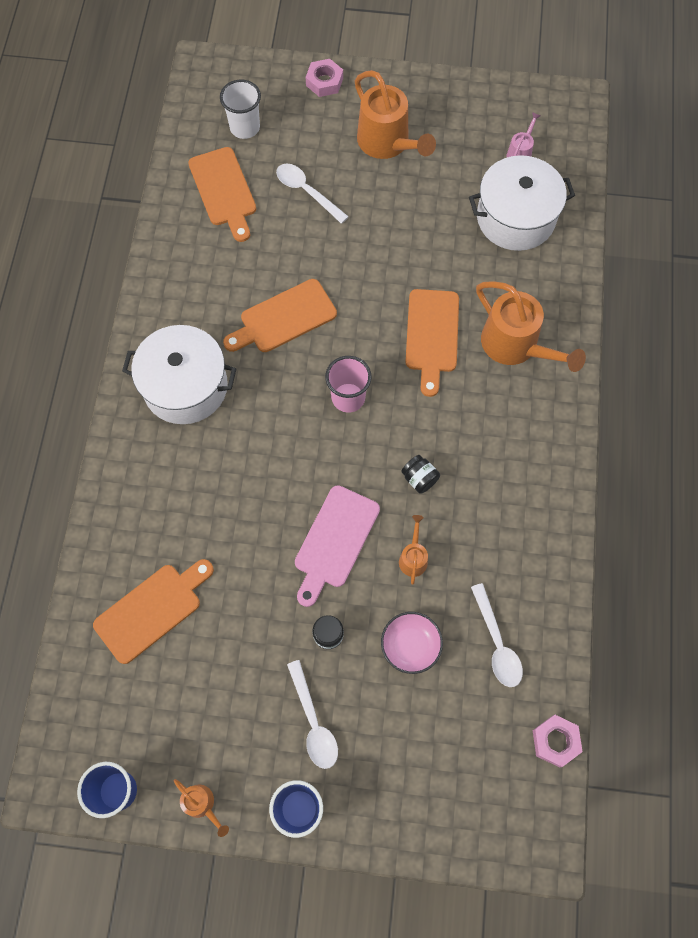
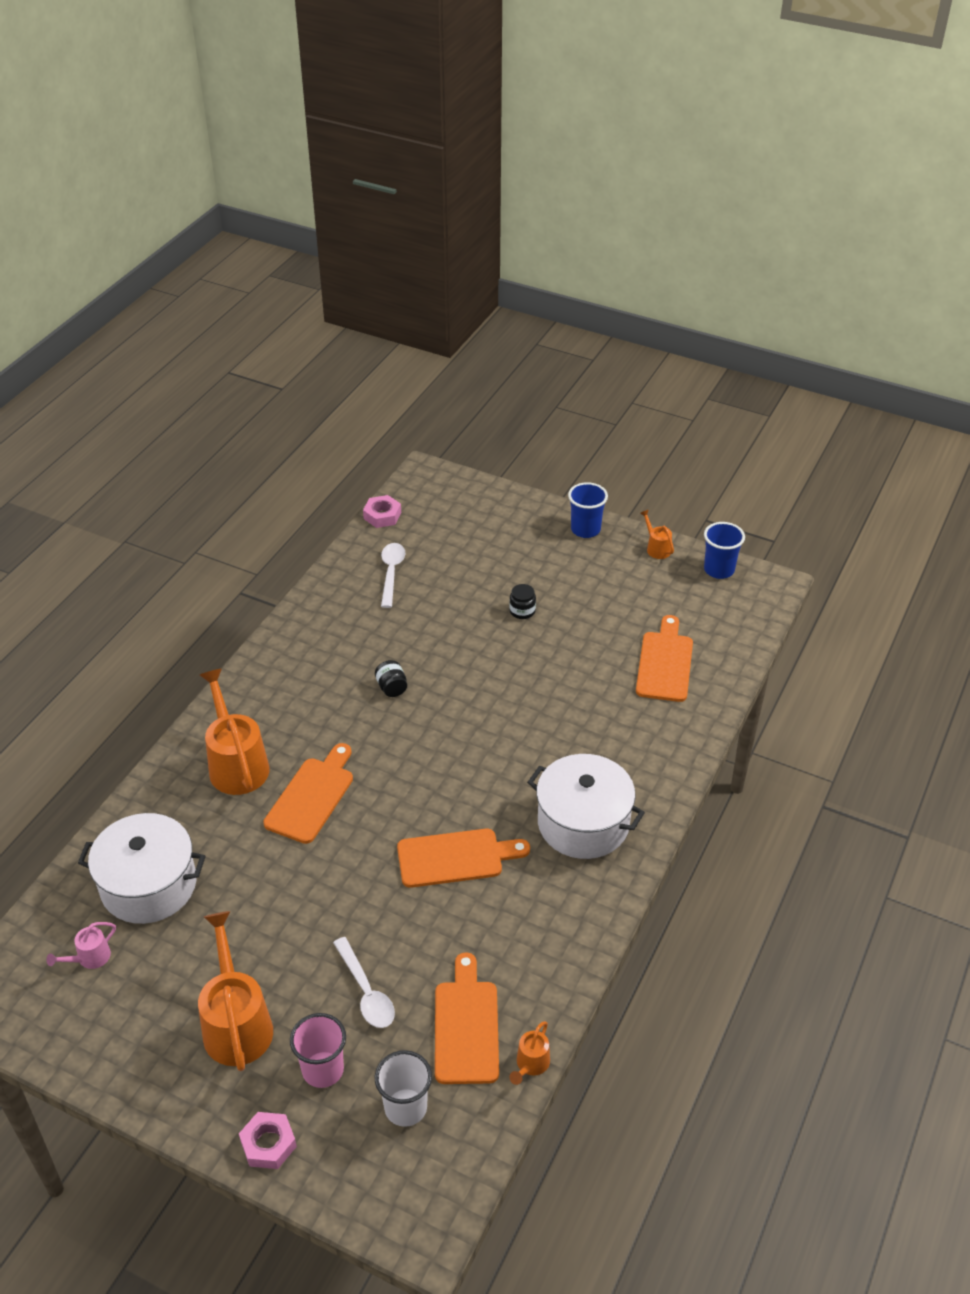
camera: 160 degrees left, 25 degrees down
orange cutting board [93,559,214,664] -> orange cutting board turned 120 degrees clockwise [636,615,693,702]
white spoon [287,660,338,769] -> none
pink cutting board [295,485,380,607] -> none
pink cup [325,356,372,413] -> pink cup moved to [290,1013,346,1088]
pink bowl [381,612,443,674] -> none
orange watering can [399,515,428,585] -> orange watering can moved to [509,1021,550,1085]

